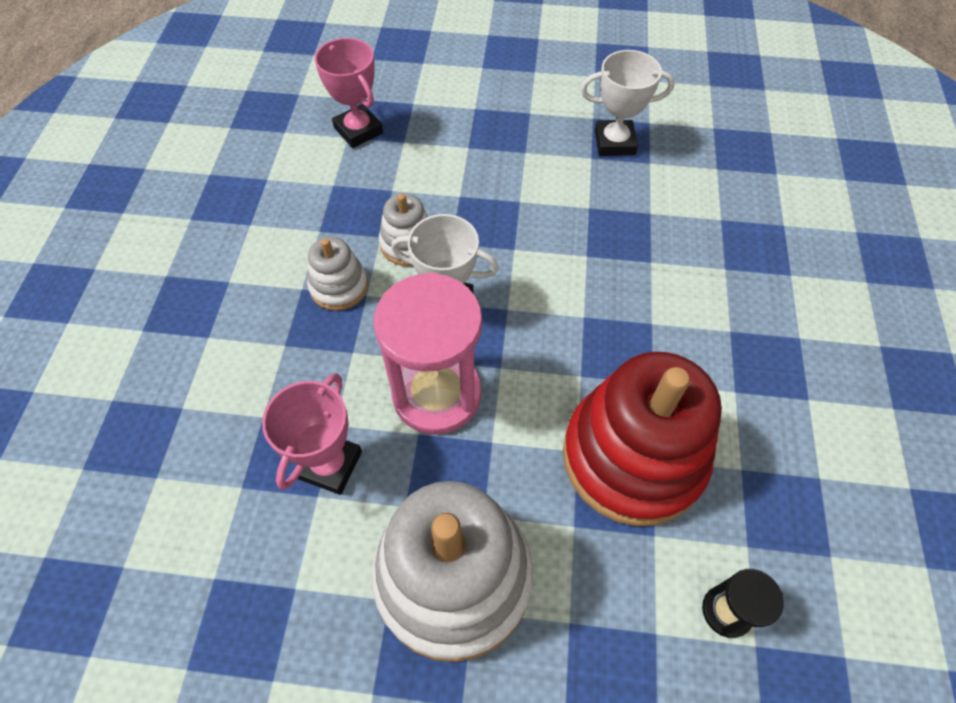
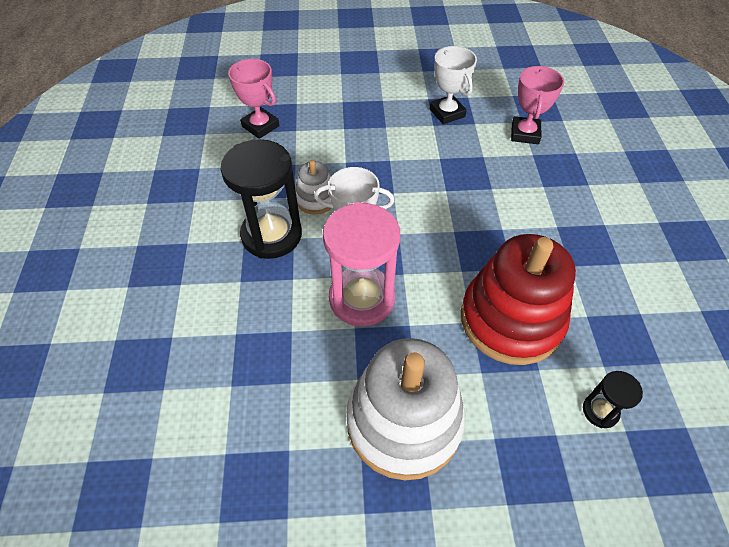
camera: 10 degrees left, 5 degrees down
pink trophy [262,373,362,495] -> pink trophy moved to [511,66,564,144]
white stacking toy [307,237,368,311] -> black hourglass [221,139,302,259]
white trophy [581,50,675,156] -> white trophy turned 75 degrees clockwise [430,46,477,125]

